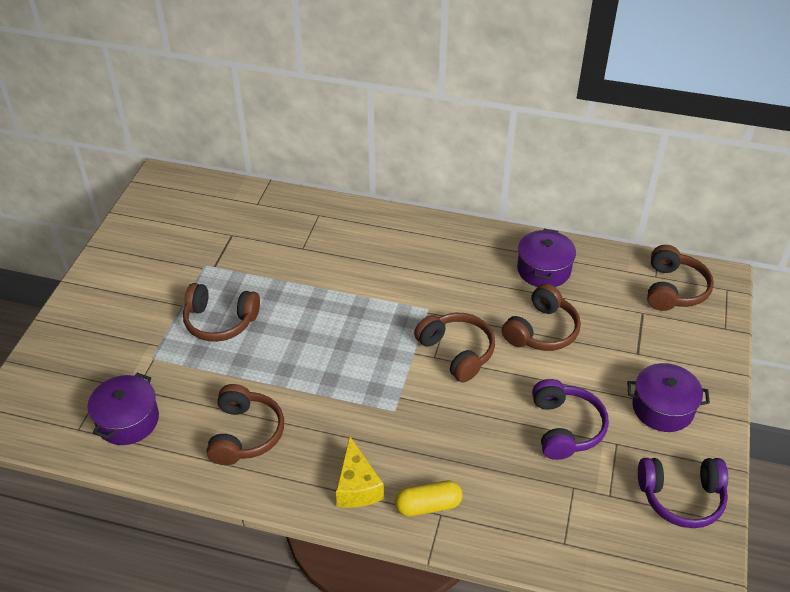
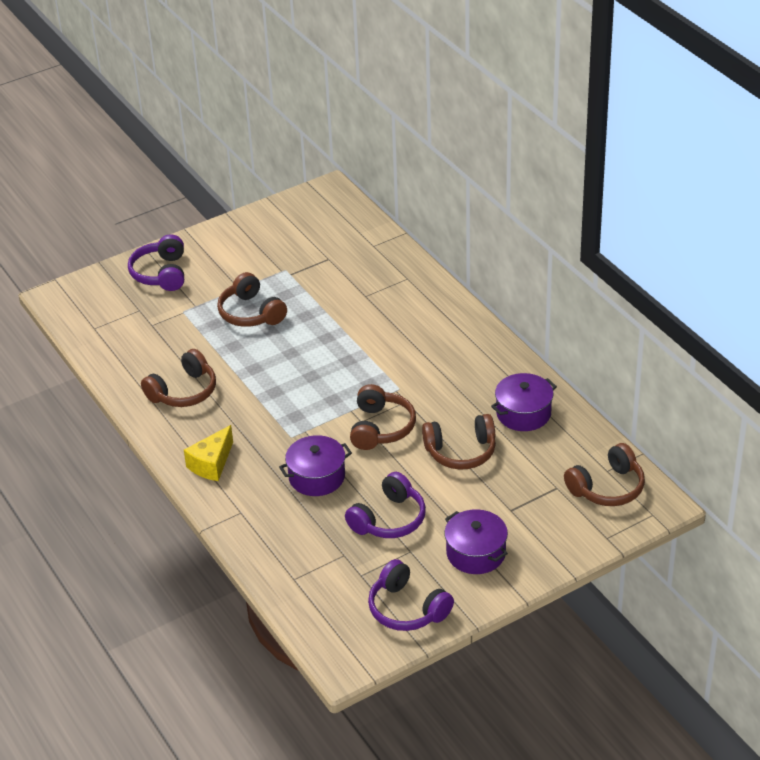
camera: 45 degrees right, 5 degrees down
purple pot [88,373,159,445] -> purple pot moved to [279,435,352,496]
yellow capsule [395,481,463,517] -> none
none -> purple headphones [128,234,184,291]

